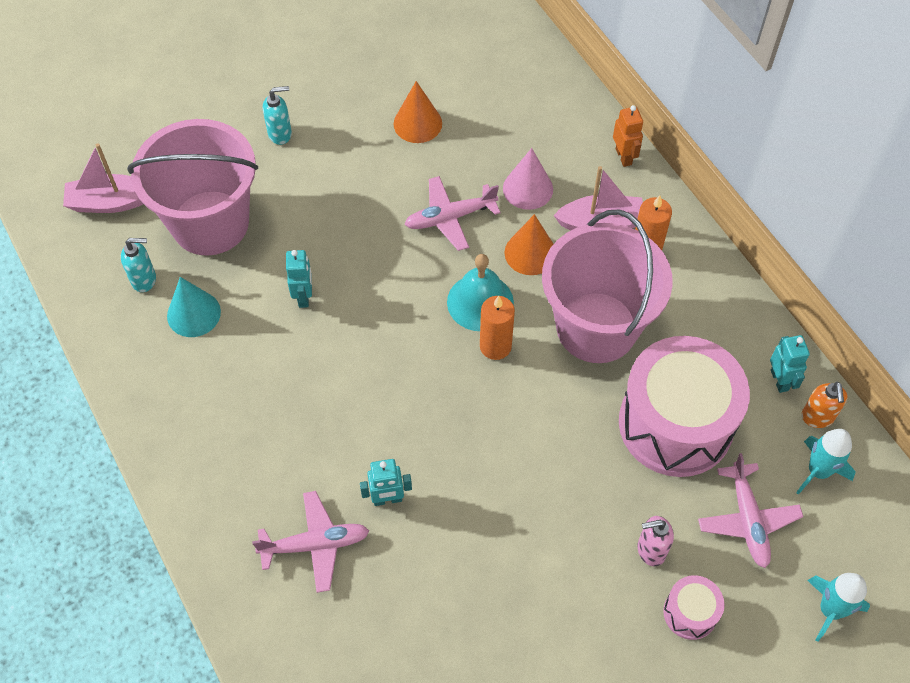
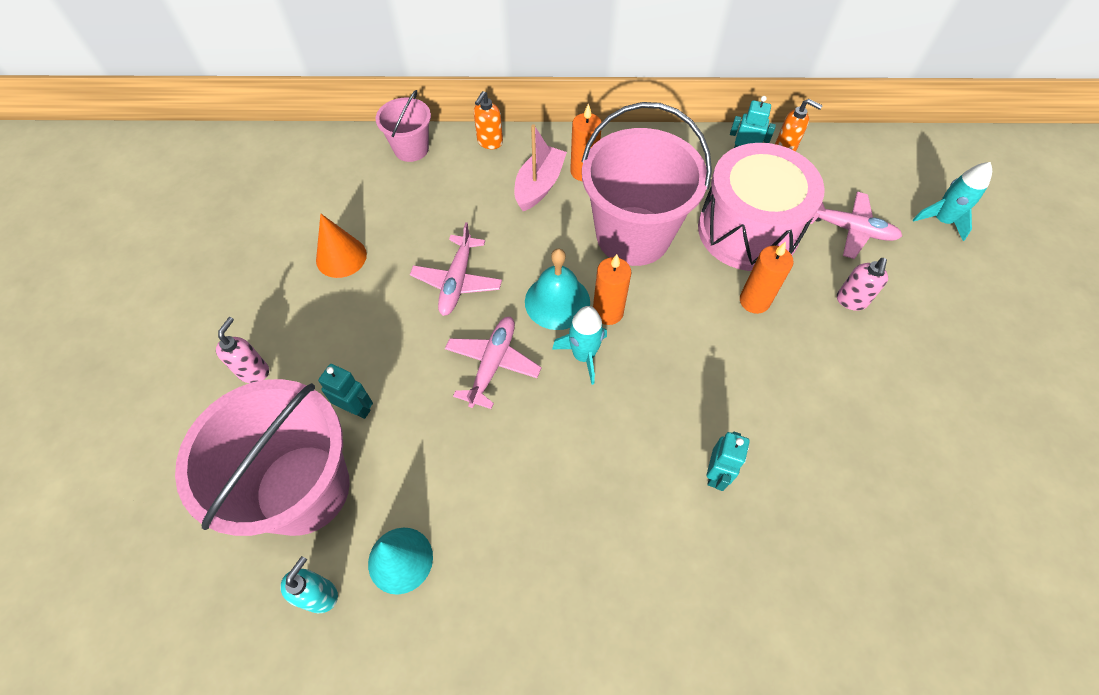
camera: 60 degrees left, 0 degrees up
pink boat [63,143,143,213] -> none
pink plane [252,491,369,593] -> pink plane moved to [445,317,541,409]
turquoise soap dispenser [263,86,292,145] -> pink soap dispenser [216,317,269,383]
turquoise robot [286,250,312,308] -> turquoise robot moved to [318,364,373,419]
pink cone [503,148,553,210] -> none
orange cone [505,214,553,275] -> none
orange robot [613,105,643,167] -> orange soap dispenser [474,91,503,149]
pink drum [663,575,725,640] -> none
turquoise rocket [796,429,855,495] -> turquoise rocket moved to [552,306,607,385]
none -> pink bucket [376,90,431,162]
none -> orange candle [740,242,793,314]

